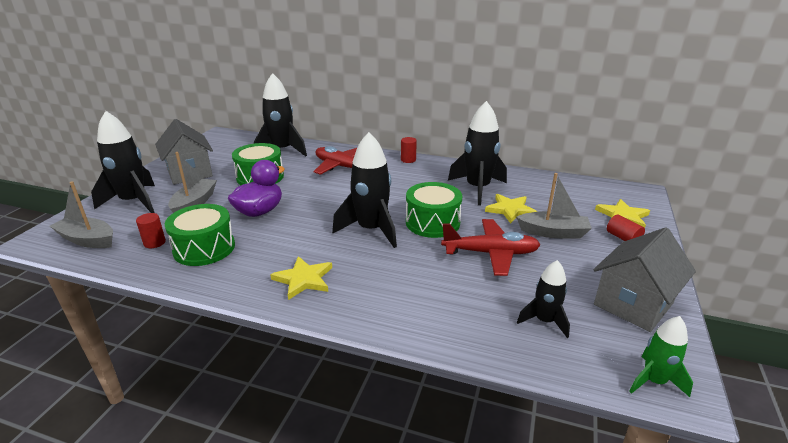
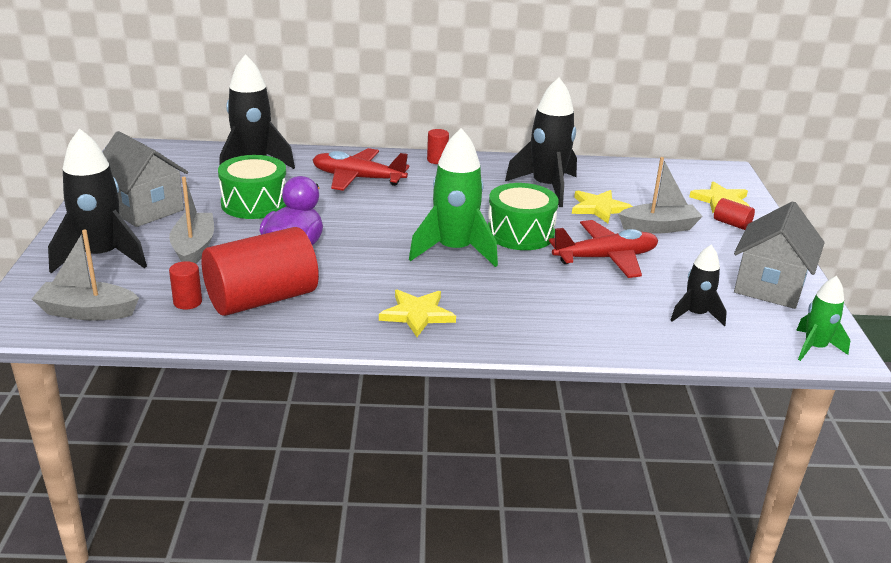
camera: 20 degrees left, 0 degrees up
green drum [165,204,235,266] -> red cylinder [201,227,319,316]
black rocket [332,132,397,248] -> green rocket [409,128,498,267]

